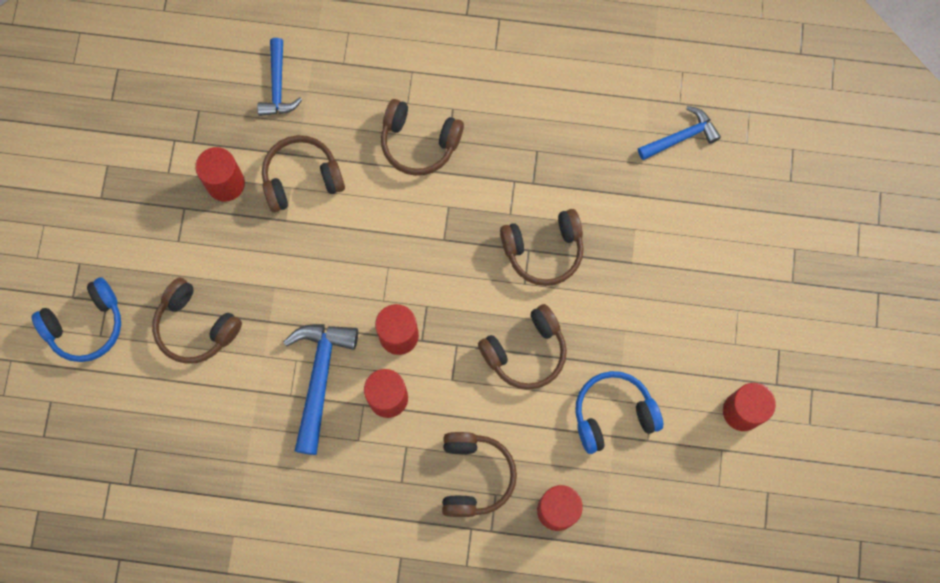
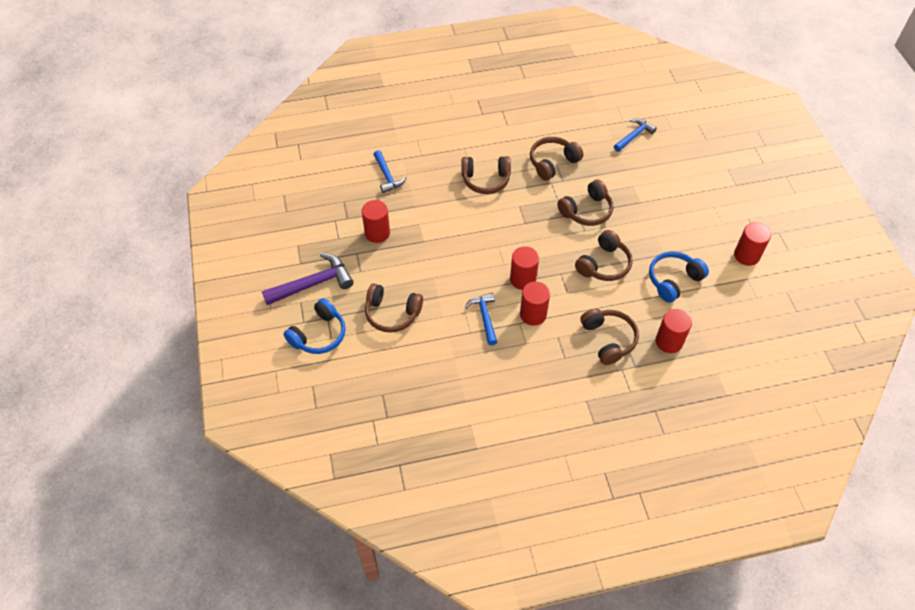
camera: 20 degrees left, 20 degrees down
brown headphones [262,135,345,212] -> brown headphones moved to [530,137,583,181]
blue hammer [283,324,358,455] -> blue hammer [465,293,497,345], size x0.64
none -> purple hammer [262,253,354,305]

